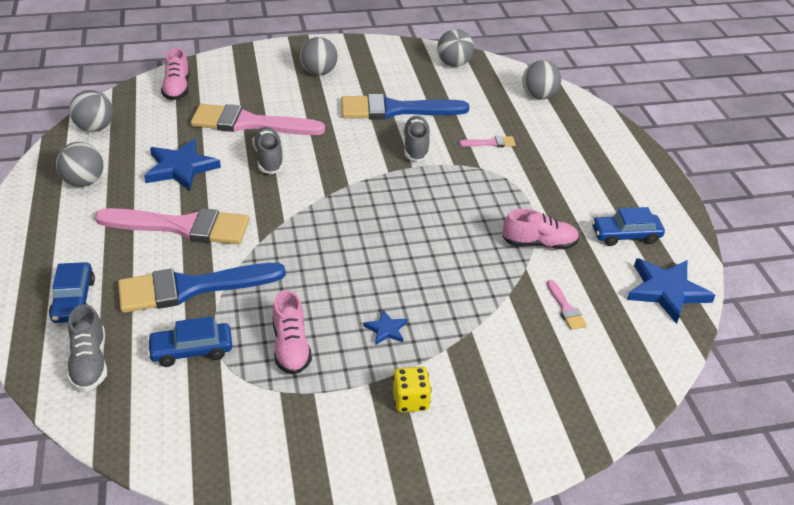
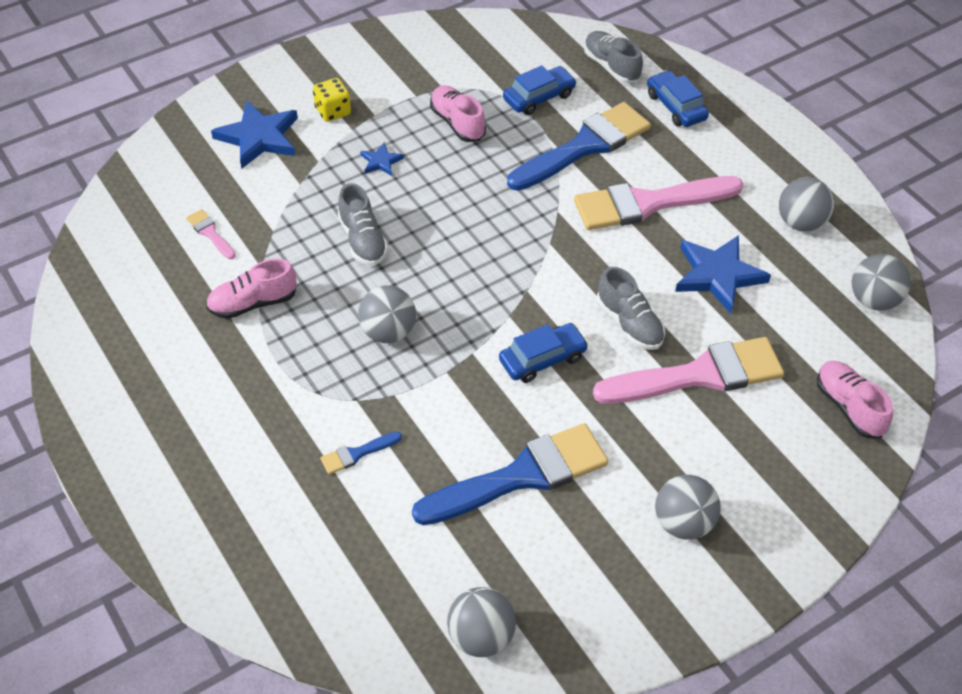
camera: 160 degrees right, 10 degrees up
grey shoe [403,116,430,162] -> grey shoe moved to [338,183,388,266]
pink brush [459,136,516,147] -> blue brush [320,432,402,475]
grey ball [522,60,561,99] -> grey ball moved to [358,286,416,343]
blue car [592,207,665,246] -> blue car moved to [499,323,589,383]
blue star [627,258,715,324] -> blue star moved to [211,100,298,169]

